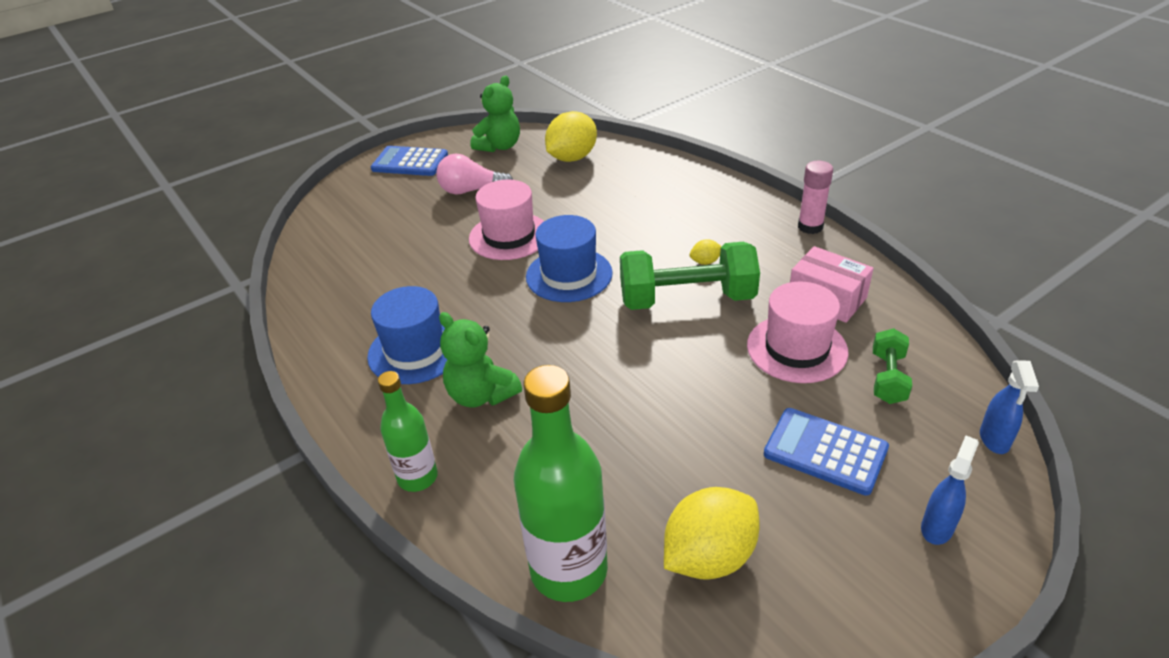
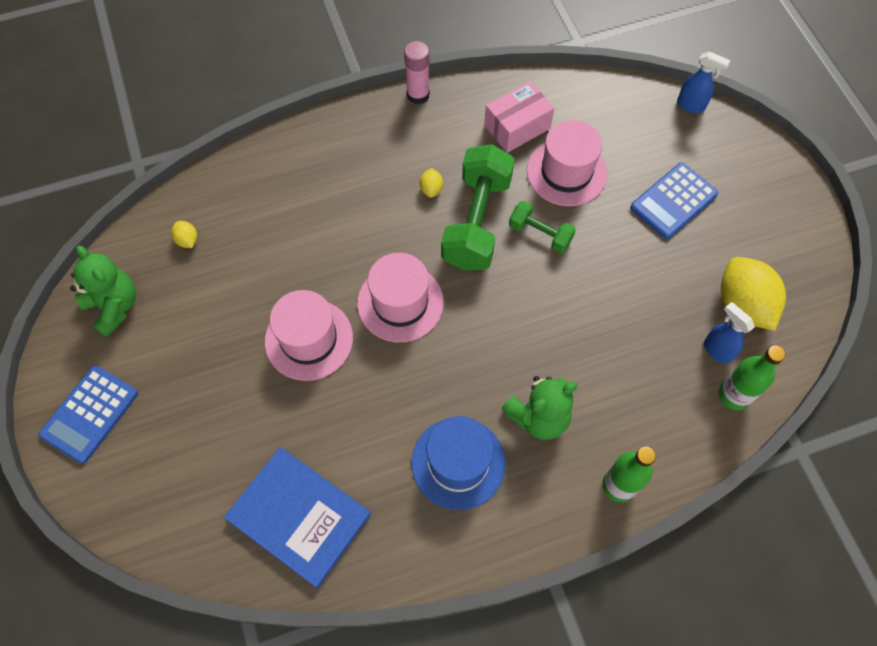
camera: 75 degrees left, 25 degrees up
pink light bulb [436,153,513,194] -> none
green bottle [514,365,608,602] -> green bottle [718,345,786,410], size x0.59
blue hat [526,215,613,302] -> pink hat [357,253,444,342]
yellow lemon [545,111,597,162] -> yellow lemon [171,221,197,248], size x0.44
green dumbbell [873,328,912,404] -> green dumbbell moved to [509,201,576,253]
blue spray bottle [921,436,979,545] -> blue spray bottle moved to [704,302,755,364]
none -> blue book [224,447,371,589]

